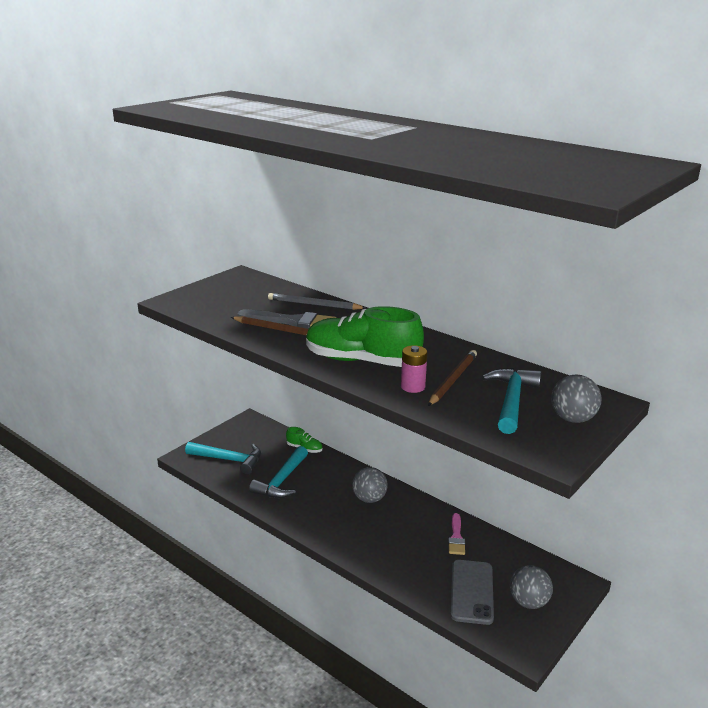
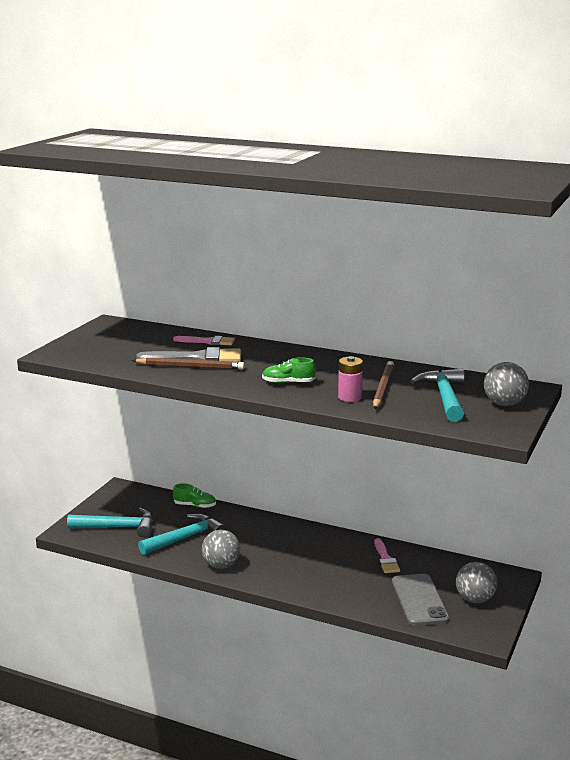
camera: 15 degrees left, 5 degrees down
turquoise hammer [249,446,308,498] -> turquoise hammer turned 135 degrees counterclockwise [138,513,227,555]
grey pencil [268,293,366,310] -> pink brush [173,336,235,345]
green shoe [306,306,424,367] -> green shoe [262,357,316,384], size x0.44
grey ball [352,467,388,503] -> grey ball moved to [202,530,240,569]

